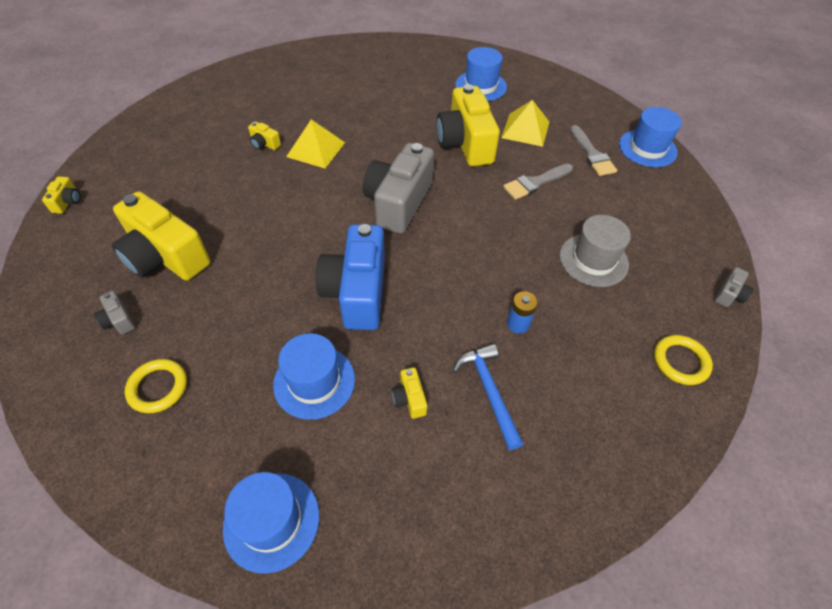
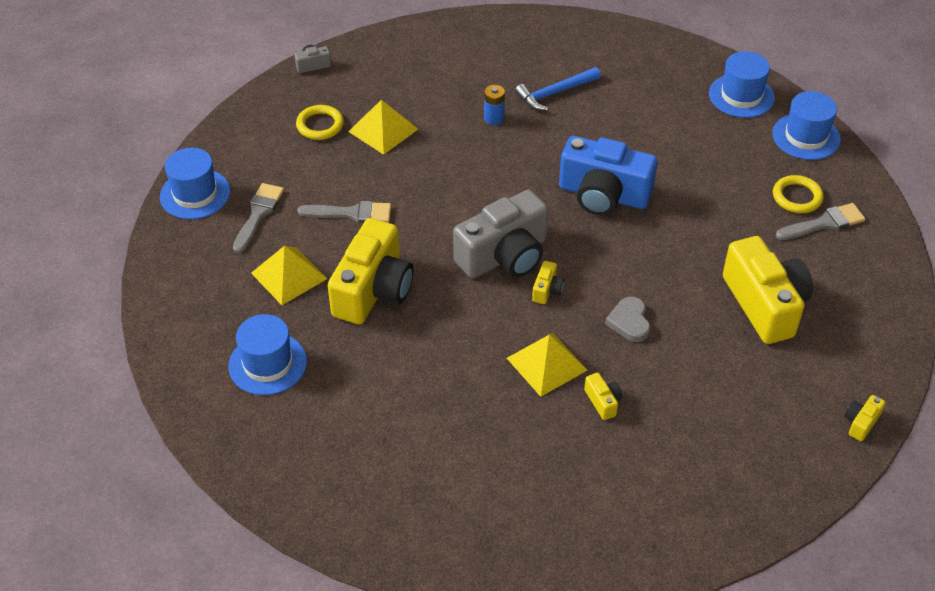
camera: 145 degrees left, 5 degrees down
grey camera [94,291,135,335] -> none
blue hat [273,333,355,420] -> blue hat moved to [772,91,841,160]
blue camera [316,224,385,330] -> blue camera turned 75 degrees clockwise [559,136,658,216]
yellow camera [392,367,427,419] -> yellow camera moved to [532,261,564,304]
blue hammer [453,343,524,450] -> blue hammer turned 45 degrees clockwise [515,67,601,111]
grey hat [560,215,631,287] -> yellow pyramid [348,100,418,155]
yellow ring [654,335,713,385] -> yellow ring moved to [296,105,344,140]
none -> grey heart [605,296,650,342]
none -> grey brush [776,203,866,240]

